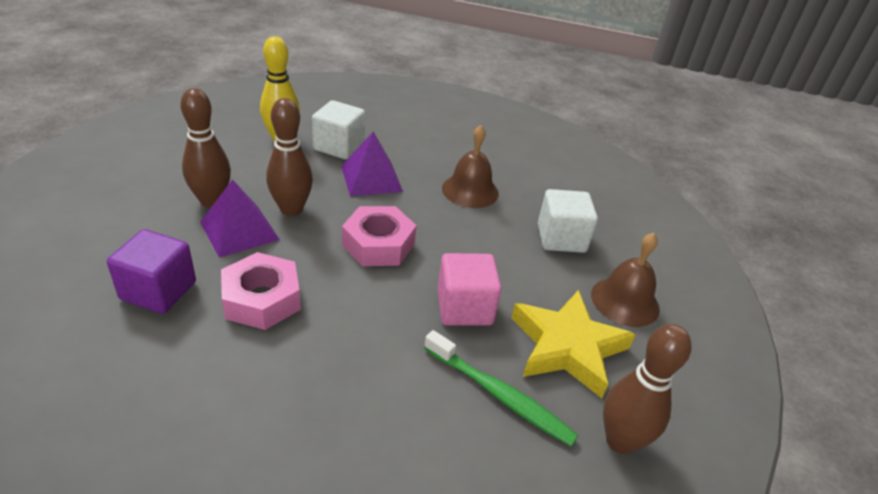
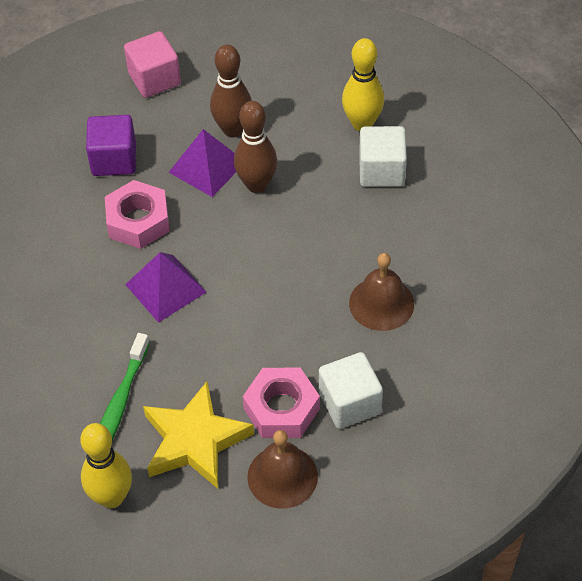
camera: 75 degrees right, 15 degrees up
purple pyramid [341,131,403,196] -> purple pyramid moved to [125,252,206,323]
pink nut [342,206,417,266] -> pink nut moved to [243,368,320,438]
pink cube [437,253,502,325] -> pink cube moved to [124,31,181,98]
brown bowling pin [603,324,692,454] -> yellow bowling pin [80,423,132,508]

